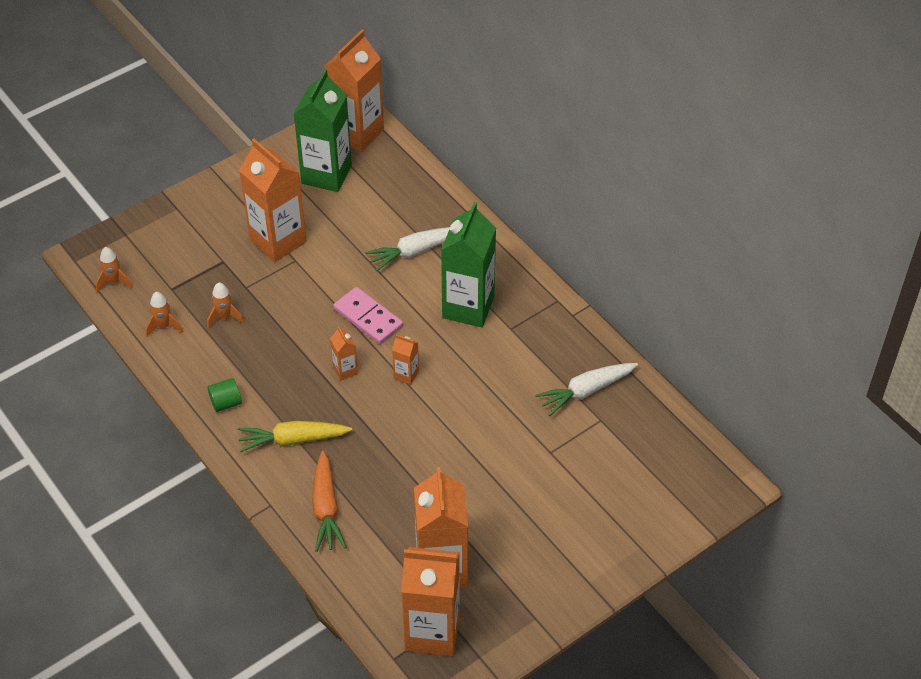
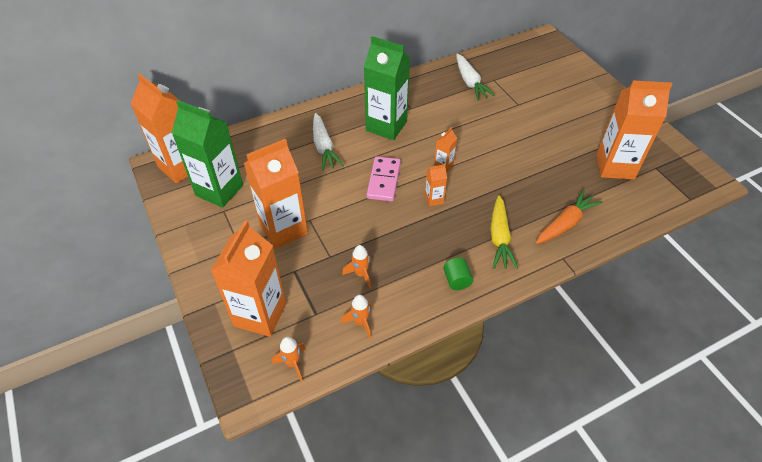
camera: 80 degrees left, 0 degrees up
orange carrot [312,451,347,552] -> orange carrot turned 45 degrees counterclockwise [536,189,603,244]
pink domino [333,287,403,344] -> pink domino turned 45 degrees counterclockwise [366,156,401,201]
orange carton [401,547,460,656] -> orange carton moved to [211,220,286,337]

